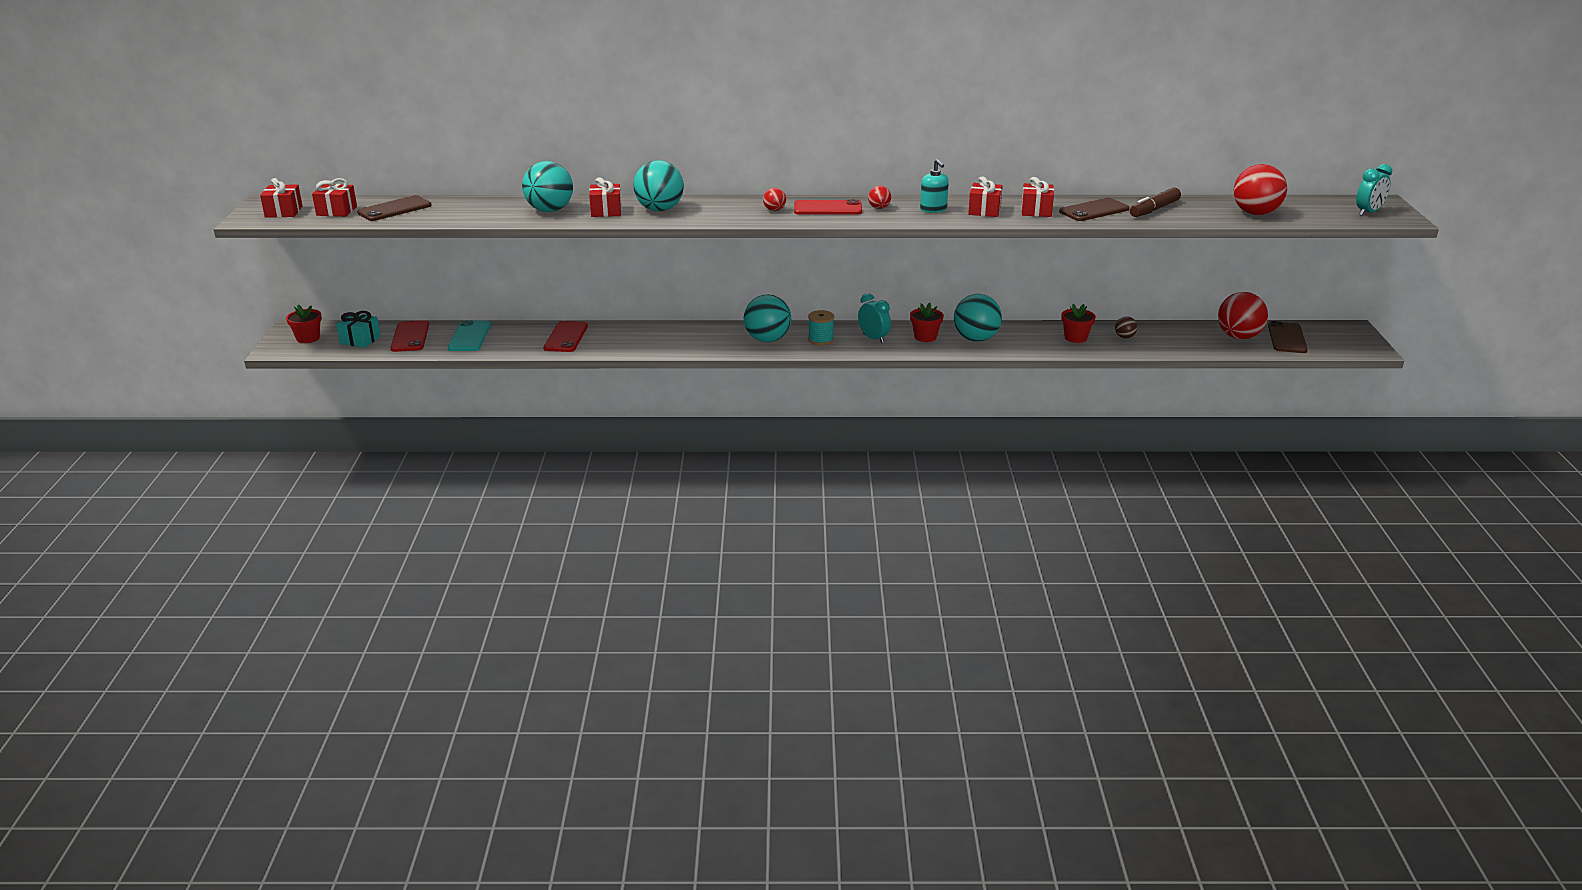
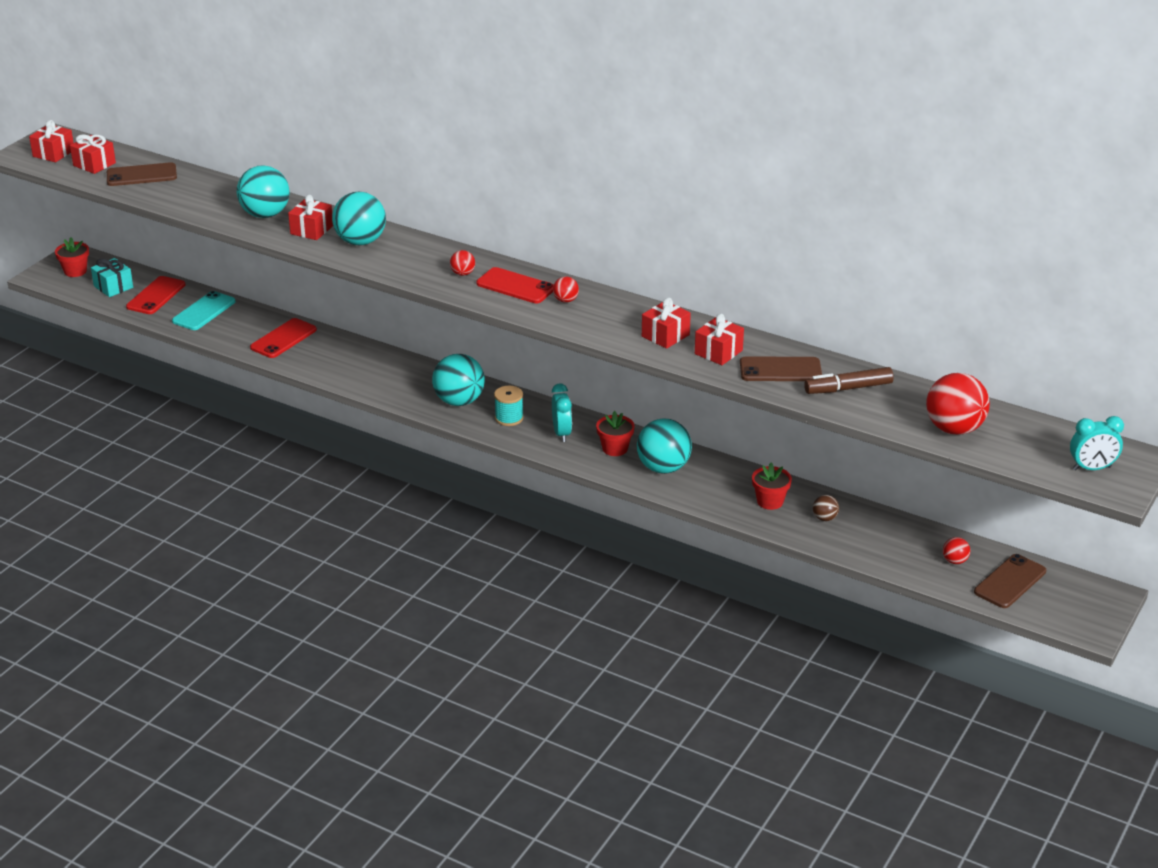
camera: 30 degrees right, 5 degrees up
turquoise soap dispenser [920,159,949,213] -> none
red ball [1218,292,1268,339] -> red ball [943,537,970,564], size x0.46

